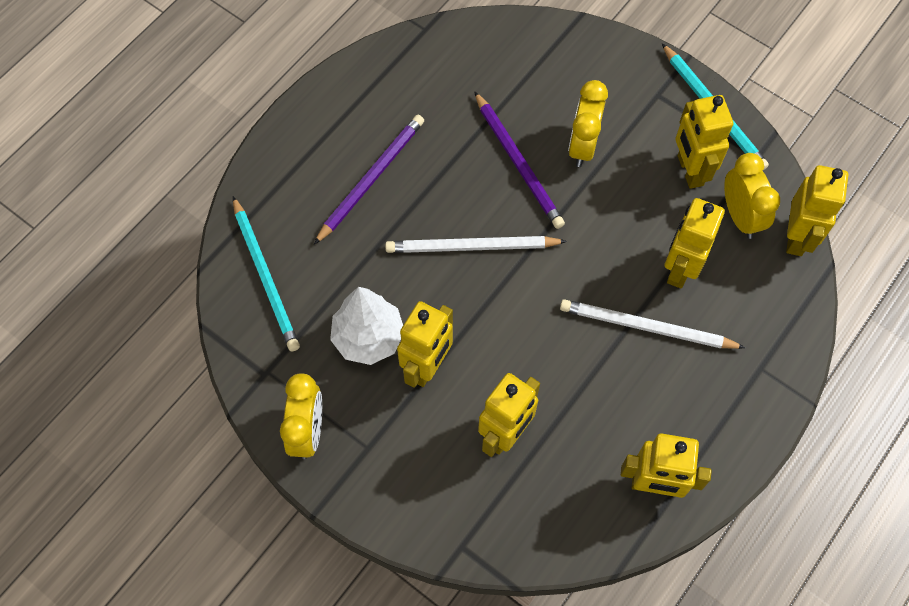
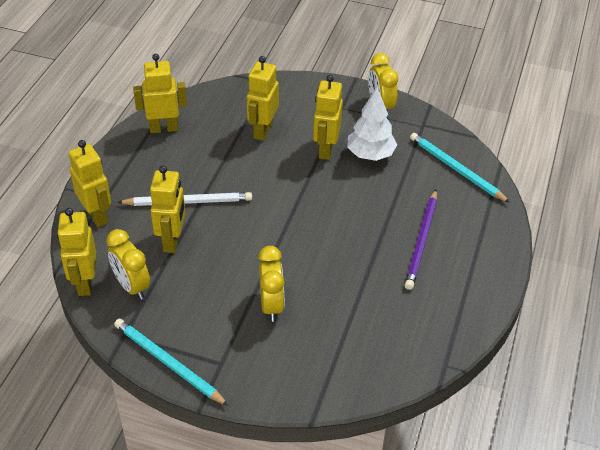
camera: 160 degrees right, 20 degrees down
white pencil [385,236,567,253] -> none
purple pencil [474,91,565,229] -> none
yellow robot [675,95,733,189] -> yellow robot moved to [69,140,111,227]

